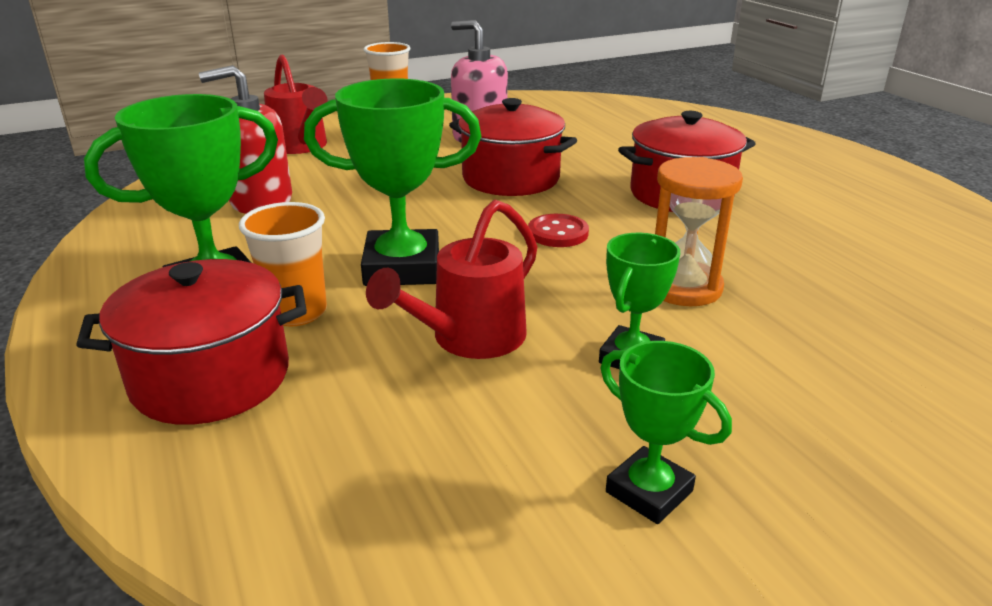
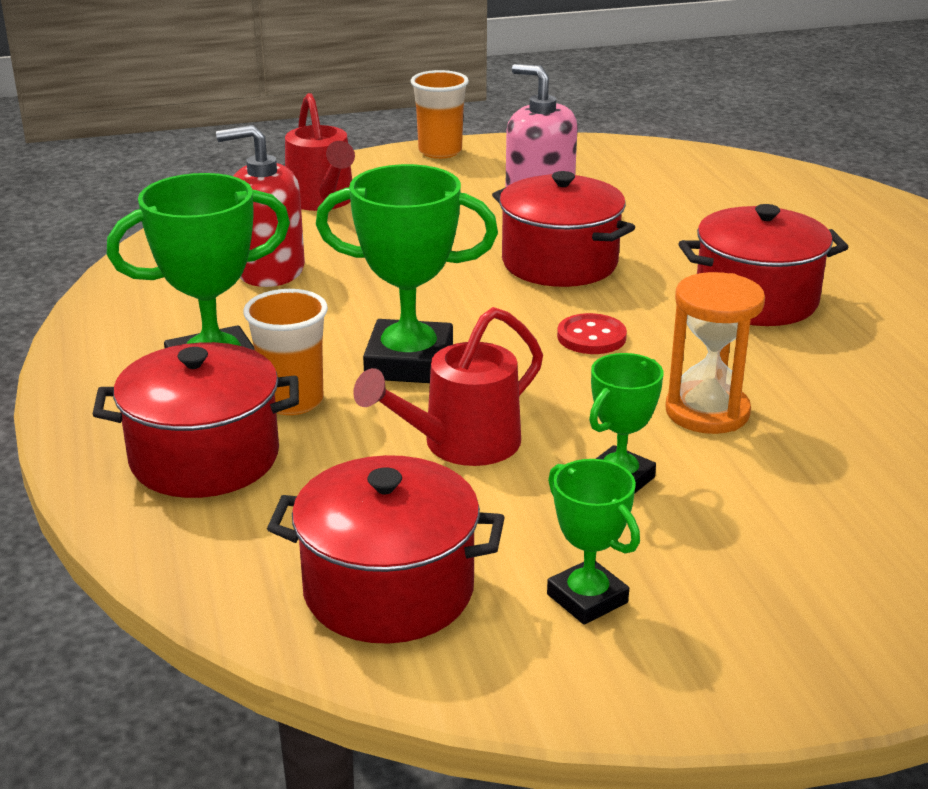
camera: 10 degrees right, 0 degrees up
none -> red pot [267,455,505,644]

